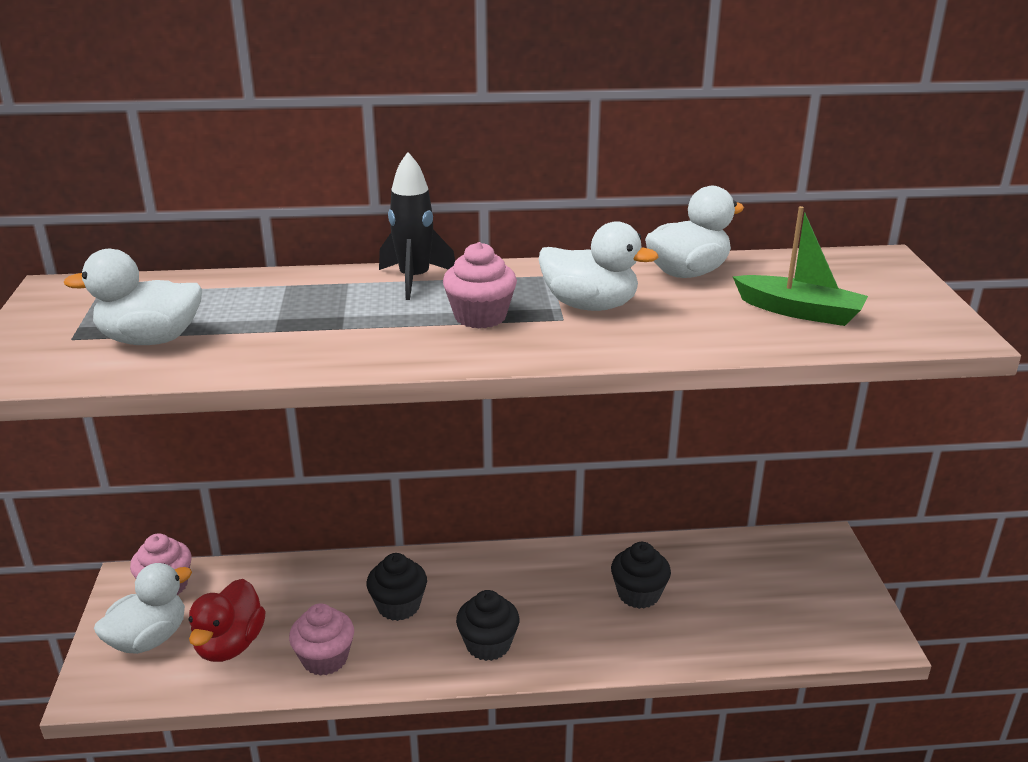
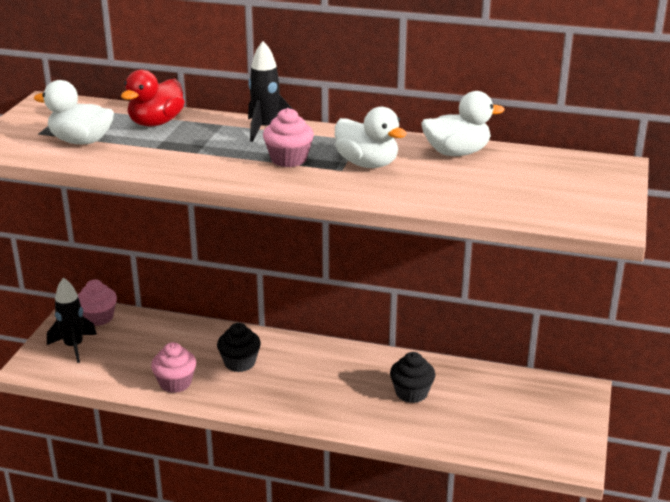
camera: 20 degrees right, 0 degrees up
white duck [94,563,192,654] -> black rocket [47,277,97,363]
red duck [188,579,266,662] -> red duck moved to [121,70,185,126]
black cupcake [456,590,520,661] -> none
green boat [733,206,868,326] -> none

